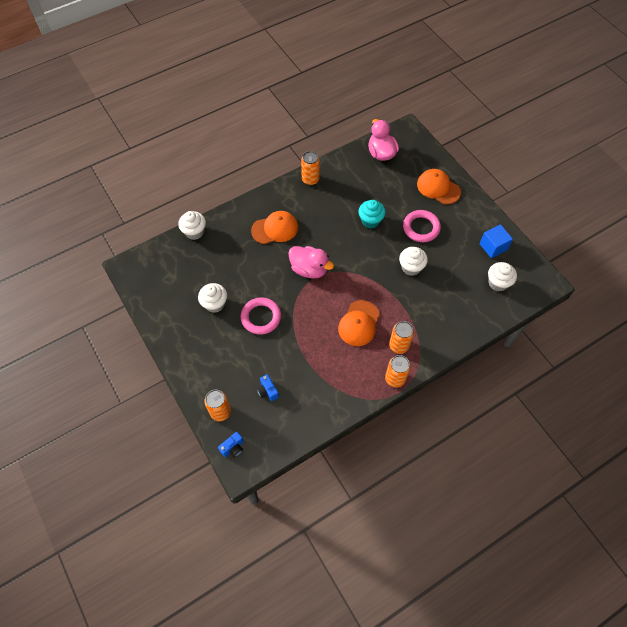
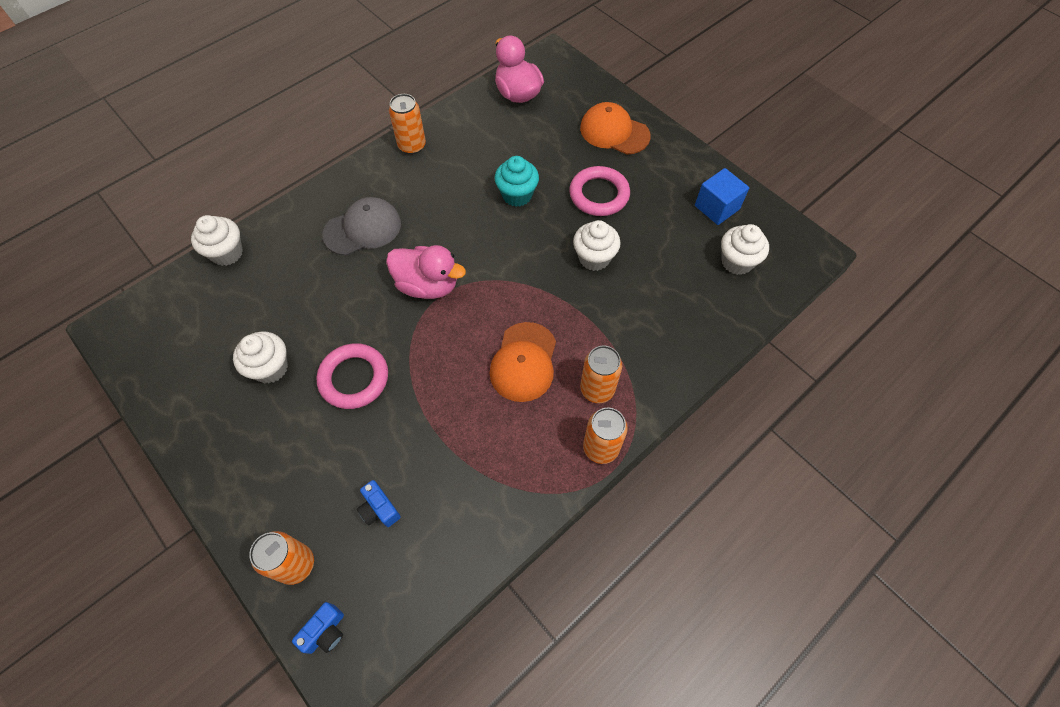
camera: 10 degrees left, 0 degrees up
orange cap [251,211,298,244] -> grey cap [322,197,401,256]

